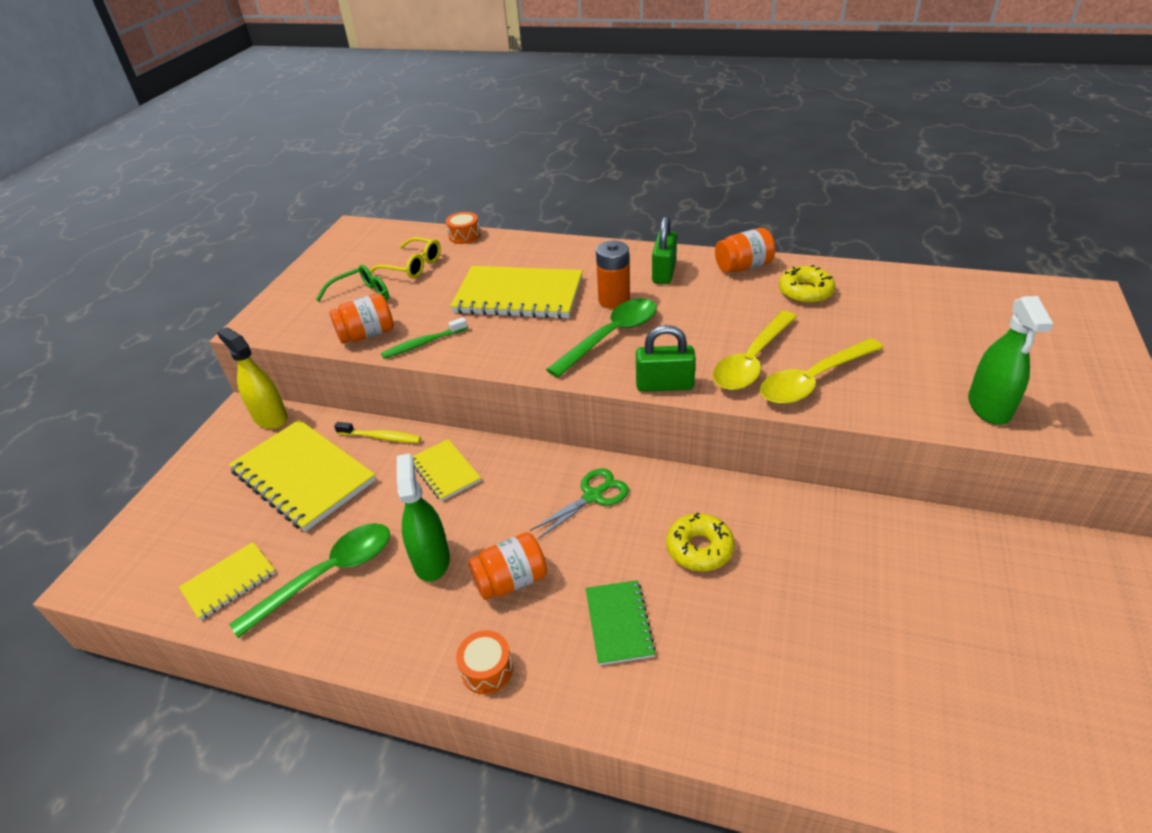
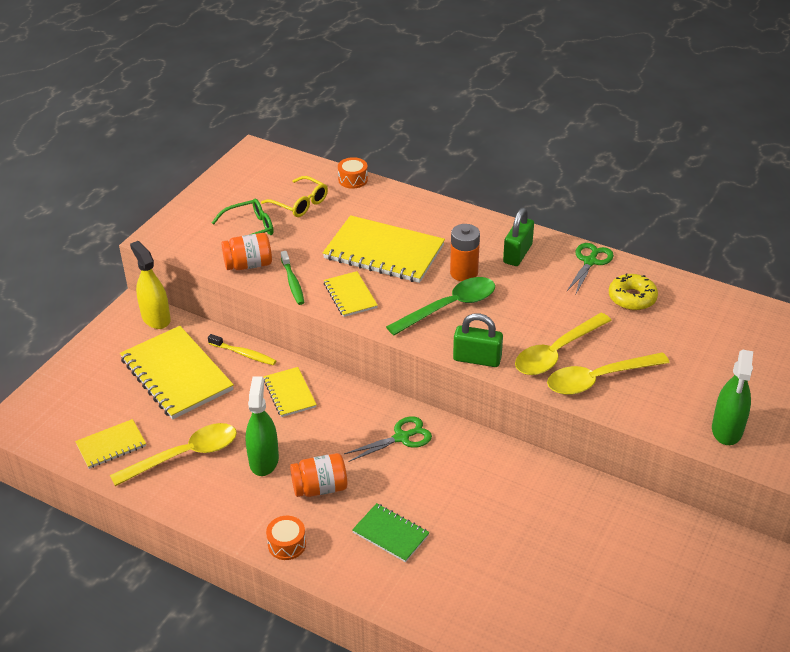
camera: 10 degrees right, 0 degrees up
green spoon [229,523,390,638] -> yellow spoon [110,423,237,486]
green toothbrush [381,317,468,359] -> green toothbrush turned 90 degrees counterclockwise [281,251,304,305]
green notebook [585,580,656,665] -> green notebook turned 60 degrees counterclockwise [352,503,430,562]
yellow donut [666,513,735,571] -> none
orange jar [715,228,775,273] -> green scissors [566,243,614,294]
none -> yellow notebook [324,271,378,317]

